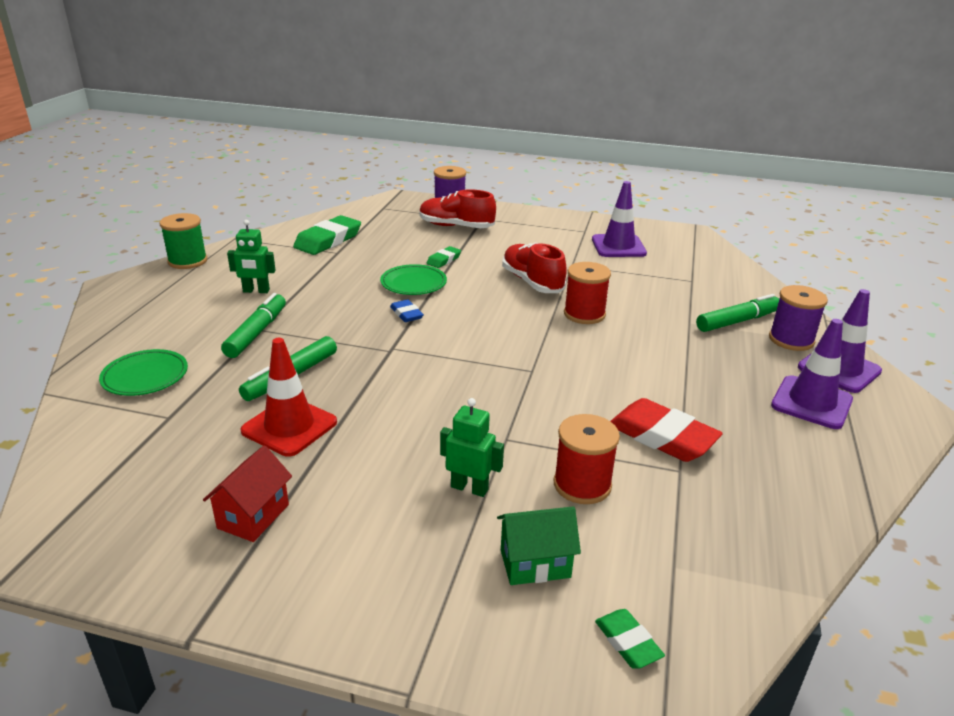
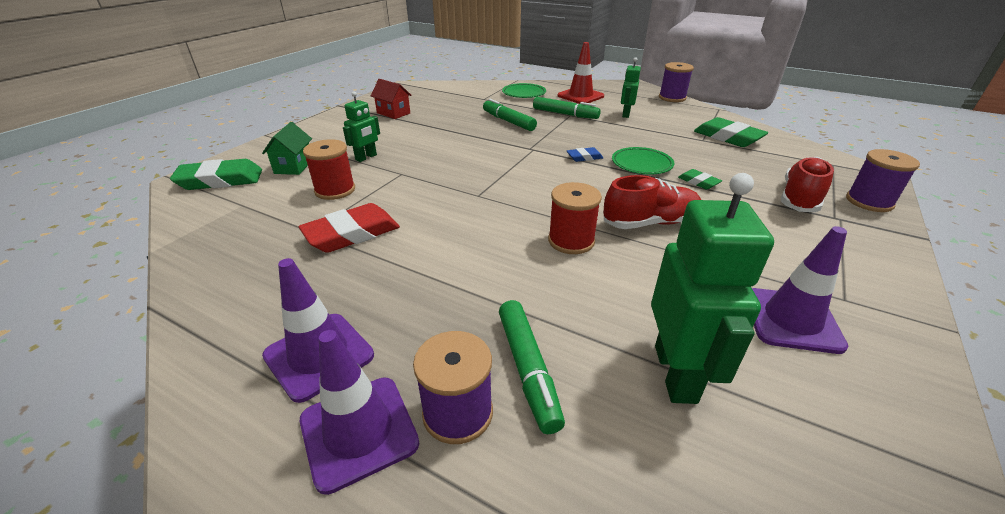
camera: 105 degrees right, 5 degrees up
green spool [159,213,207,269] -> purple spool [659,62,694,102]
red traffic cone [240,338,337,457] -> red traffic cone moved to [558,42,604,104]
green eraser [595,609,665,669] -> green eraser [170,159,262,190], size x1.94
none -> green robot [651,173,774,404]

